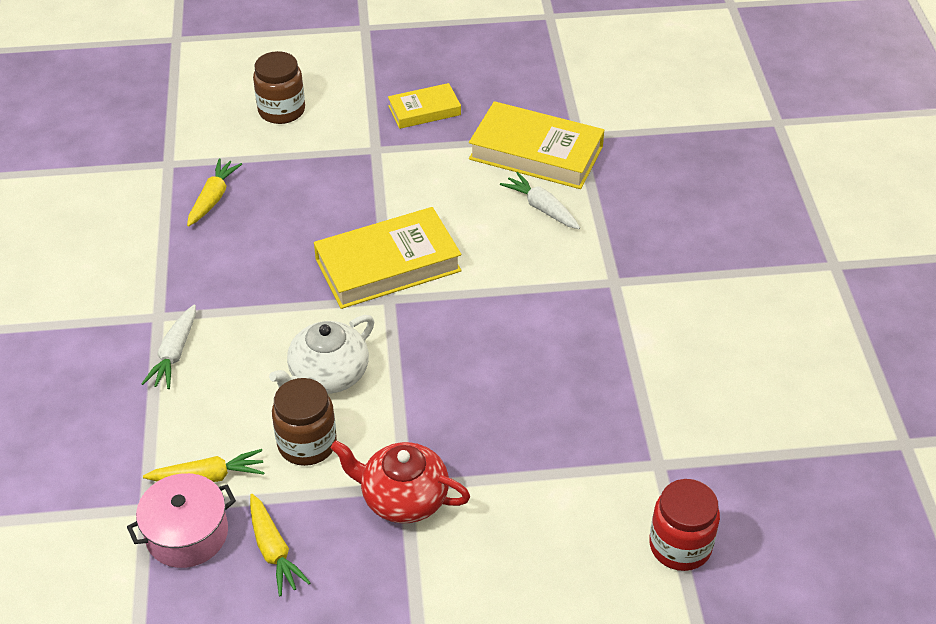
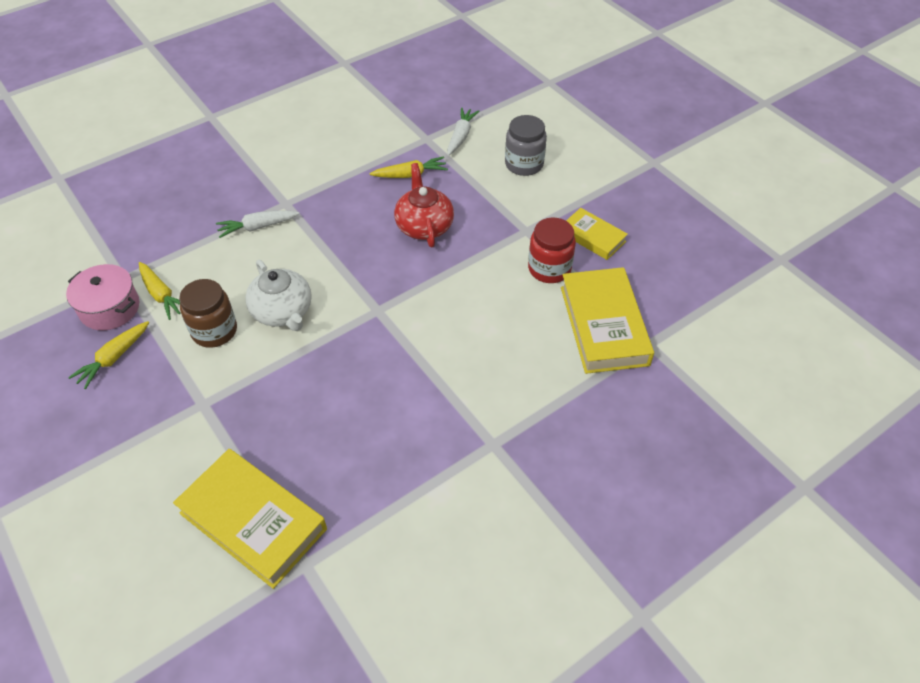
camera: 60 degrees right, 5 degrees up
brown jar [253,51,305,124] -> grey jar [505,115,547,176]
white teapot [269,315,374,393] -> white teapot turned 135 degrees counterclockwise [245,260,312,331]
yellow book [314,207,462,309] -> yellow book moved to [173,449,327,589]
red teapot [330,441,470,523] -> red teapot moved to [394,163,454,247]
white carrot [500,172,580,229] -> white carrot moved to [447,107,479,156]
red jar [649,479,720,571] -> red jar moved to [528,217,576,283]

